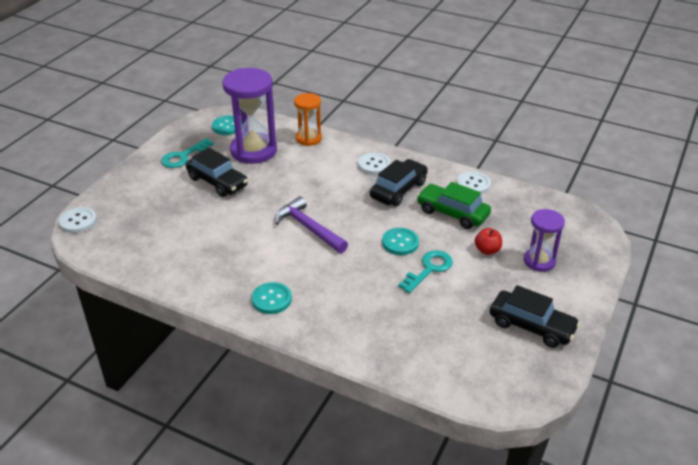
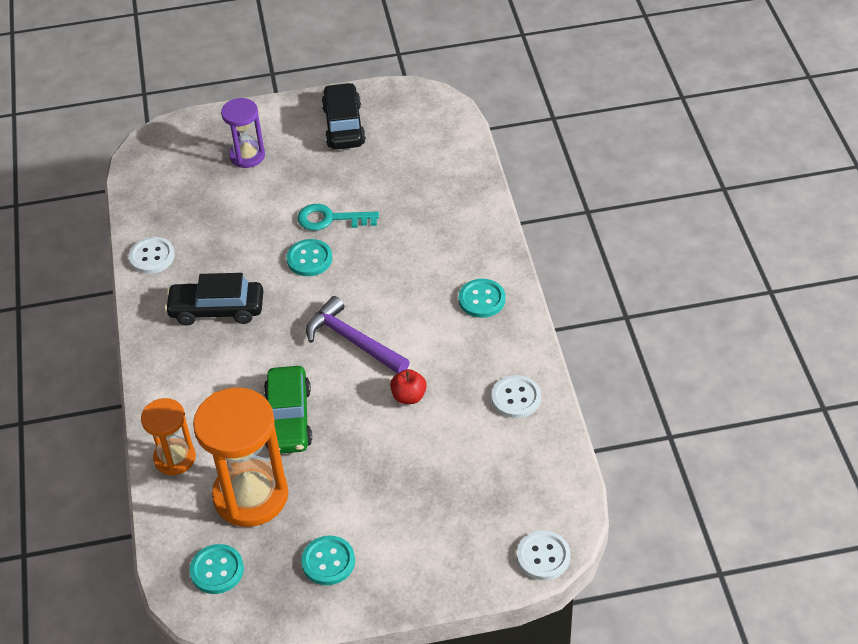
camera: 125 degrees left, 10 degrees up
turquoise key [161,138,214,168] -> turquoise button [301,536,355,585]
black car [186,148,248,197] -> none
purple hourglass [222,68,277,164] -> orange hourglass [193,388,288,527]
purple hammer [275,196,348,253] -> purple hammer turned 120 degrees clockwise [306,296,410,374]
white button [358,153,391,175] -> white button moved to [491,375,541,418]
green car [417,182,491,229] -> green car moved to [264,366,312,454]
red apple [475,228,502,255] -> red apple moved to [390,369,427,404]

